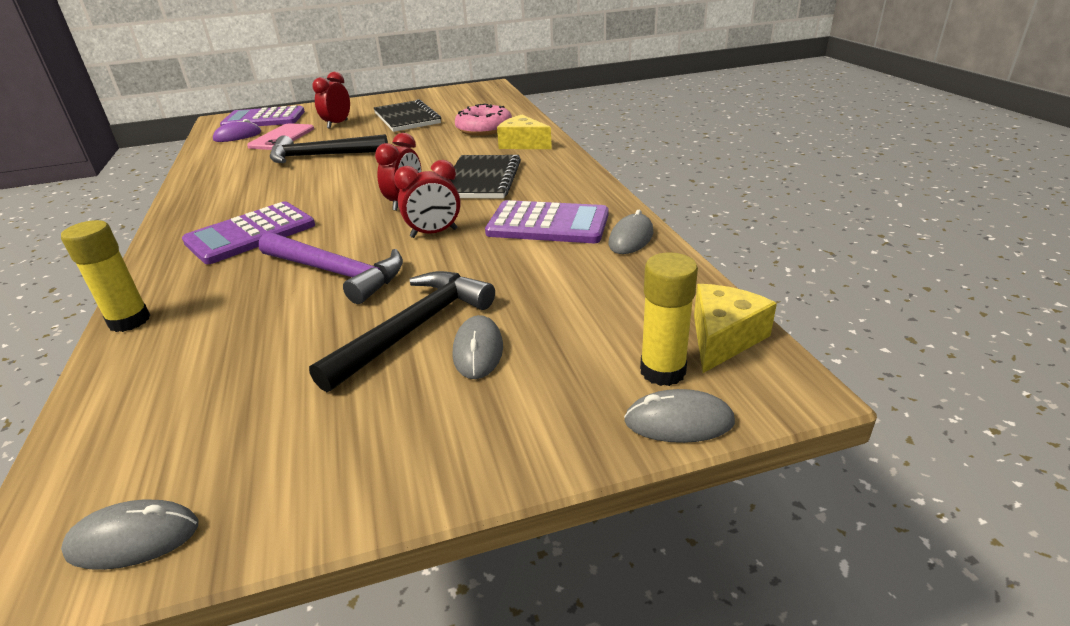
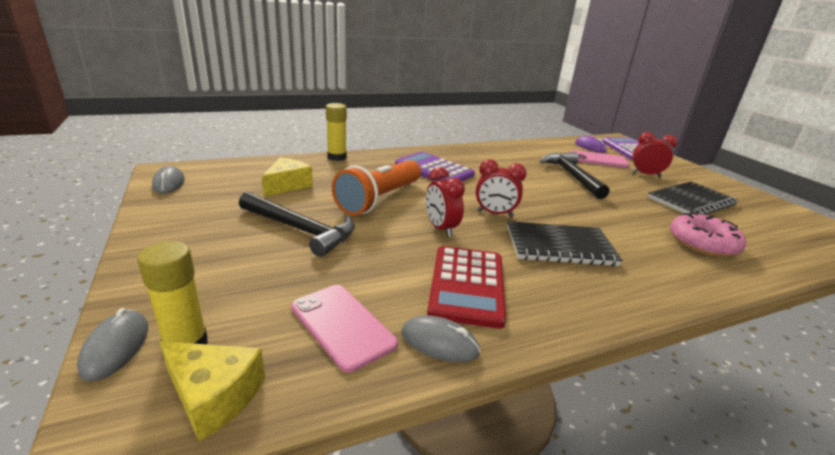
camera: 80 degrees right, 5 degrees down
purple hammer [259,232,403,304] -> orange flashlight [332,160,421,215]
grey mouse [453,315,503,379] -> none
purple calculator [485,200,609,243] -> red calculator [427,246,506,328]
yellow cheese [497,115,552,149] -> yellow cheese moved to [261,157,313,197]
none -> pink phone [291,285,398,373]

